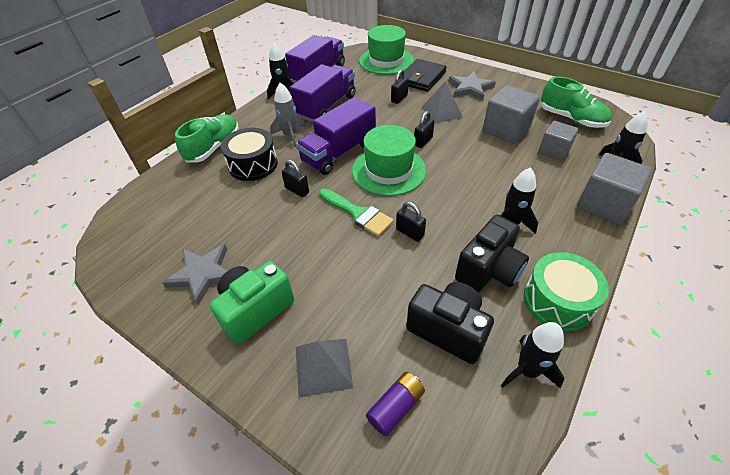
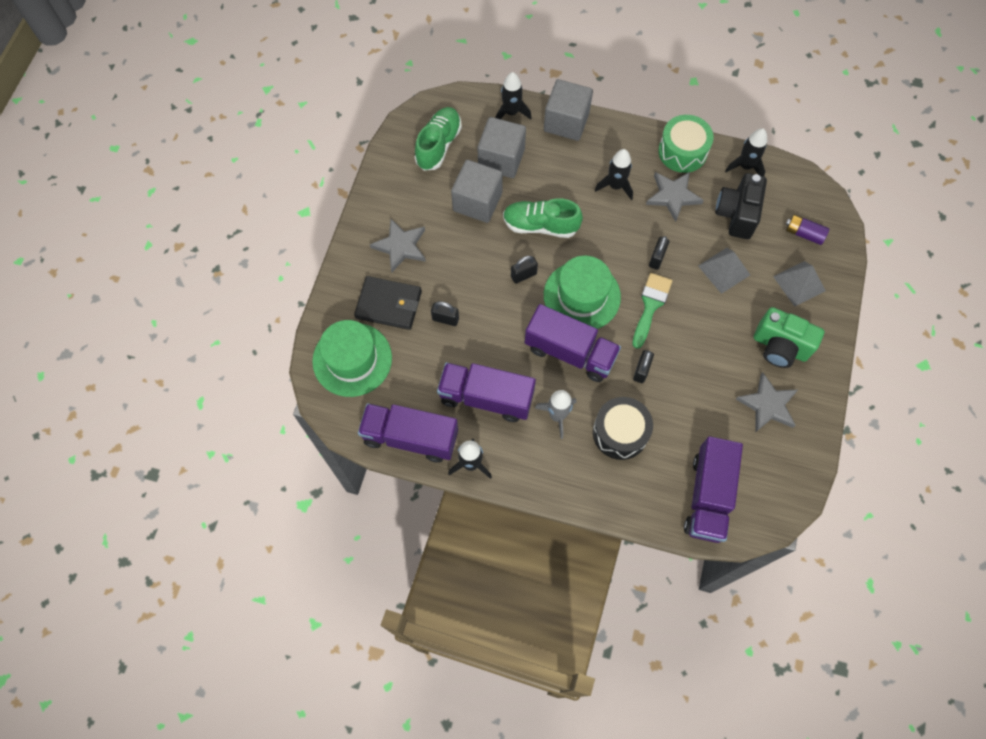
camera: 110 degrees left, 20 degrees up
green shoe [175,114,239,163] -> green shoe moved to [503,198,583,238]
black padlock [414,111,434,148] -> black padlock turned 45 degrees counterclockwise [511,256,538,284]
grey pyramid [422,82,463,123] -> grey pyramid moved to [698,248,750,294]
black camera [455,215,529,292] -> grey star [646,172,704,222]
grey cube [538,121,579,161] -> grey cube [478,117,526,178], size x1.52
none -> purple truck [684,436,743,543]

